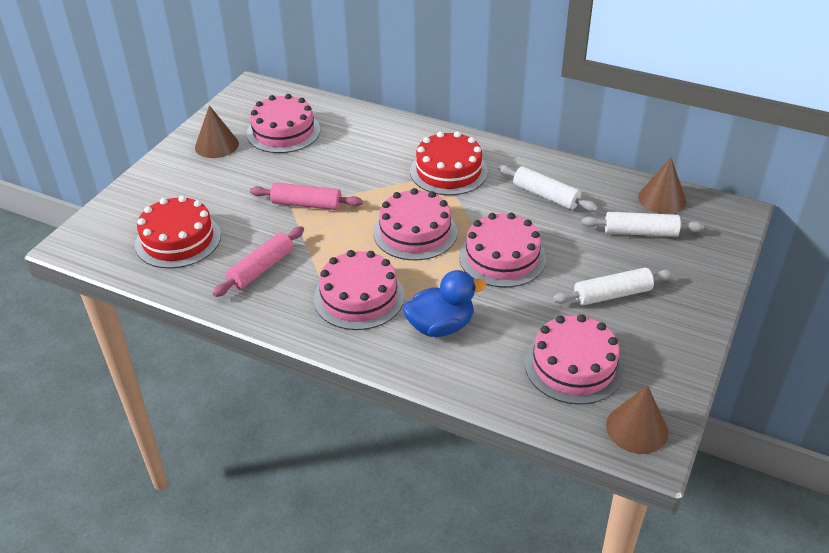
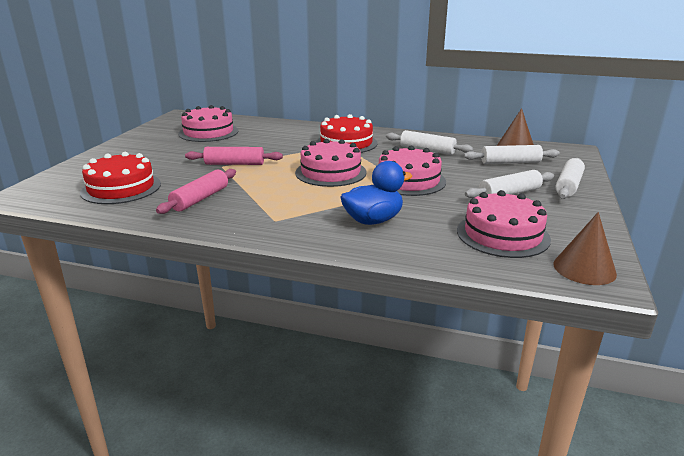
camera: 10 degrees left, 15 degrees down
brown cone [195,105,239,158] -> none
pink cake [314,250,405,330] -> none
none -> white rolling pin [555,158,585,199]

